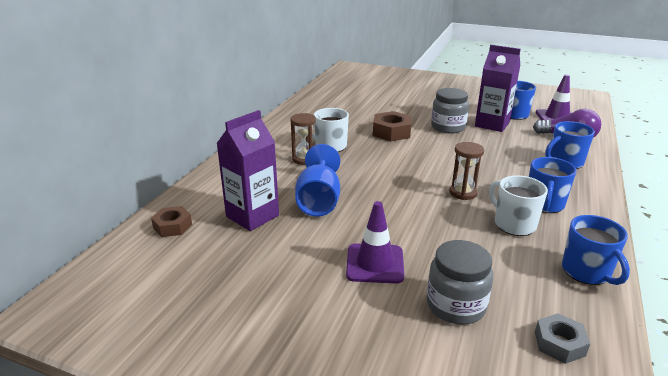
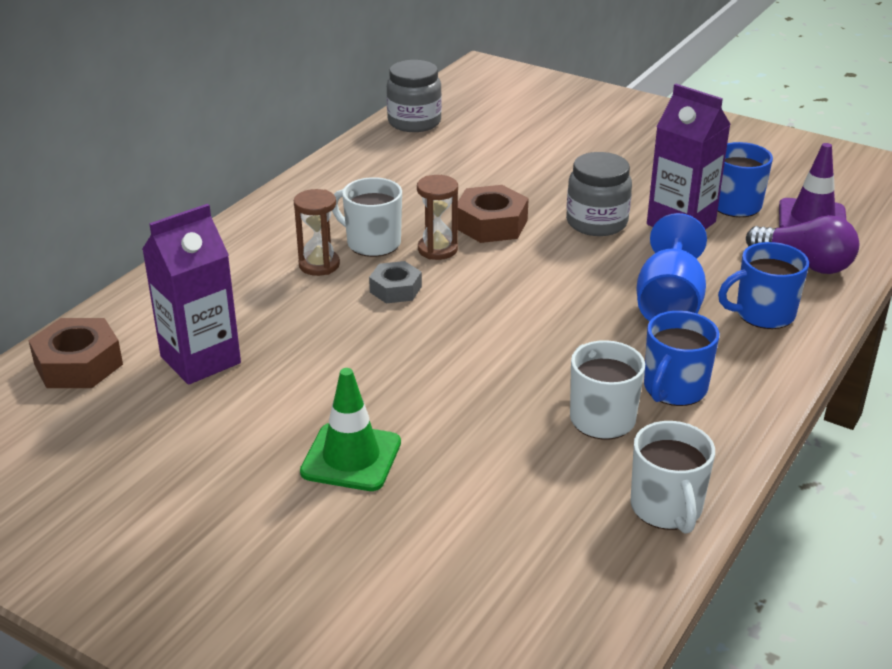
camera: 10 degrees right, 5 degrees up
brown nut [151,206,192,237] -> brown nut [28,318,123,388], size x1.54
blue goblet [295,144,340,217] -> blue goblet moved to [637,213,707,322]
purple traffic cone [346,201,404,284] -> green traffic cone [300,368,401,491]
grey jar [427,240,493,325] -> grey jar moved to [387,60,442,132]
brown hourglass [449,142,484,200] -> brown hourglass moved to [417,175,458,260]
grey nut [535,313,590,364] -> grey nut moved to [369,261,422,304]
blue mug [562,215,630,285] -> white mug [630,421,715,534]

